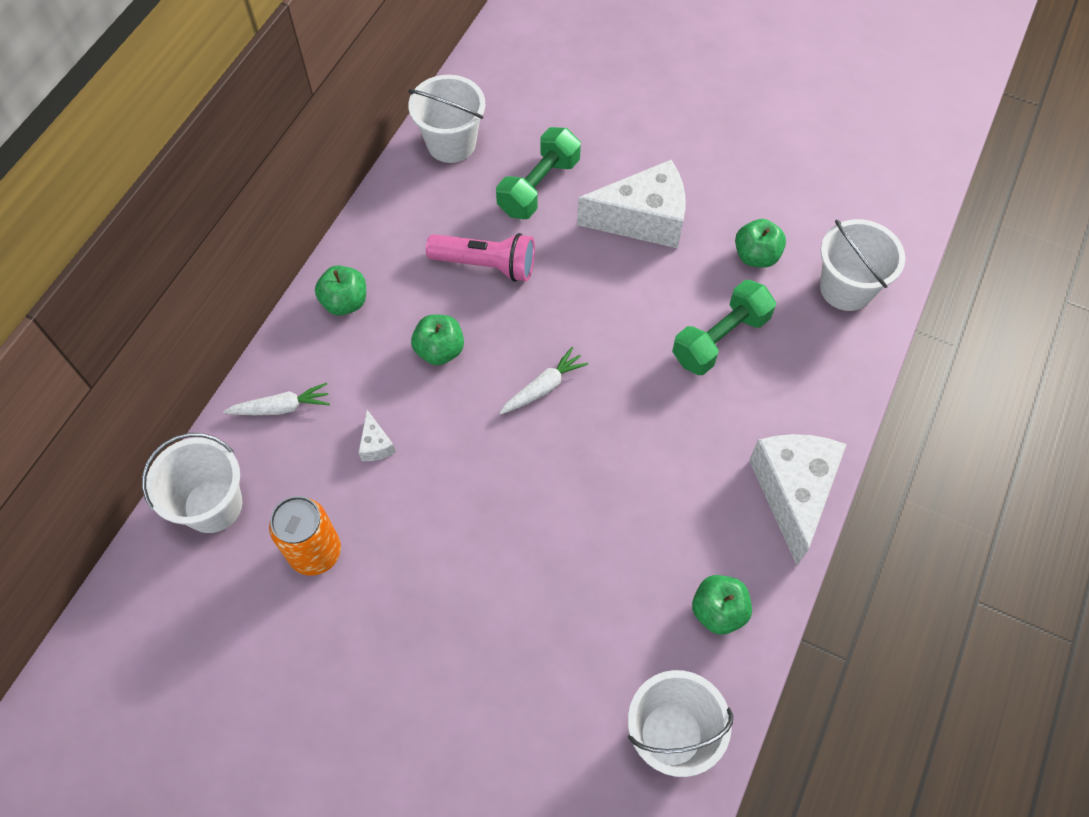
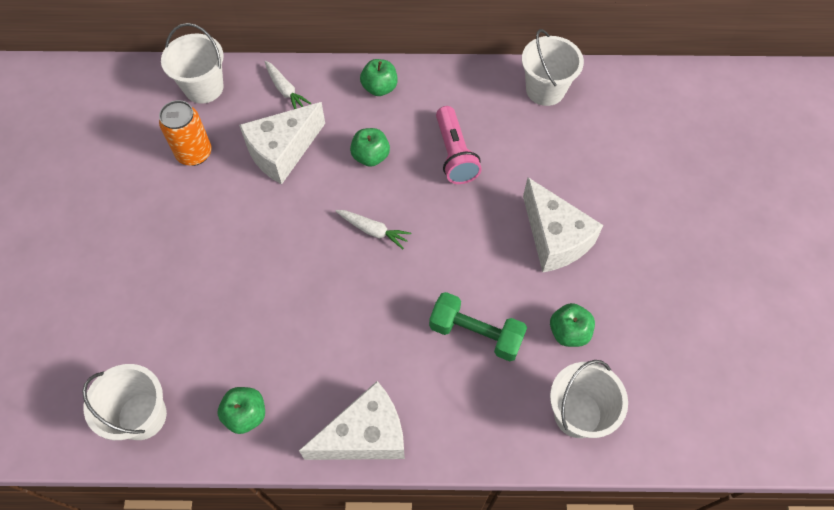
camera: 65 degrees right, 0 degrees up
white cheese [358,410,396,461] -> white cheese [239,102,325,184], size x2.42
green dumbbell [496,127,581,219] -> none

